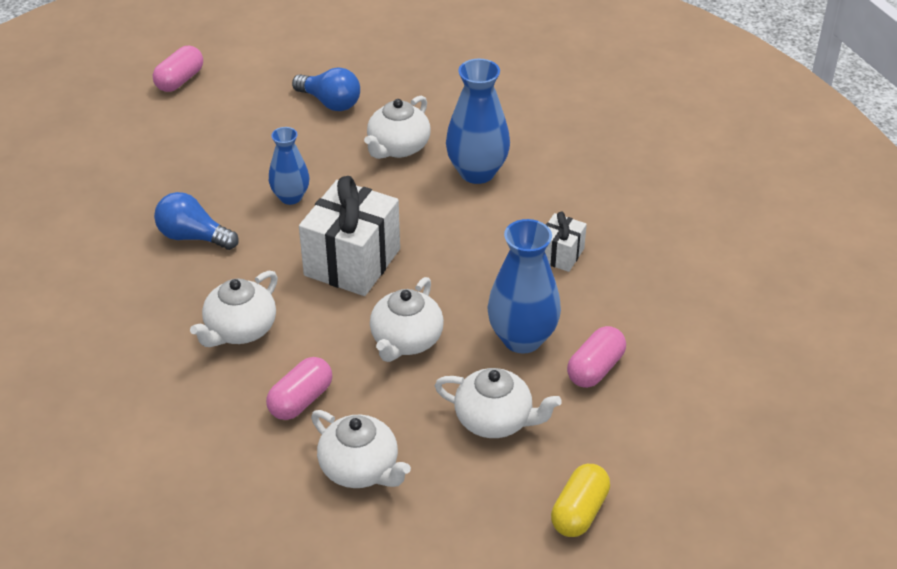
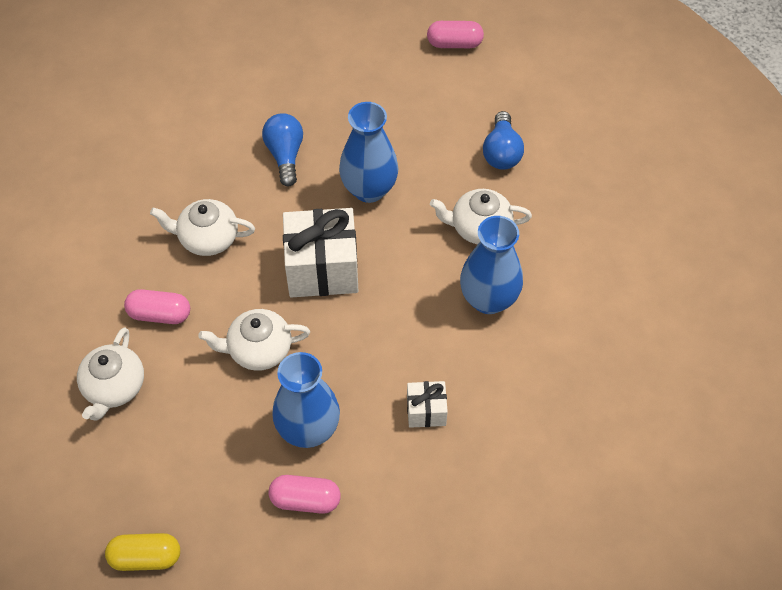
camera: 60 degrees right, 15 degrees up
blue vase [269,127,309,205] -> blue vase [339,102,398,203], size x1.60
white teapot [434,368,562,438] -> none

